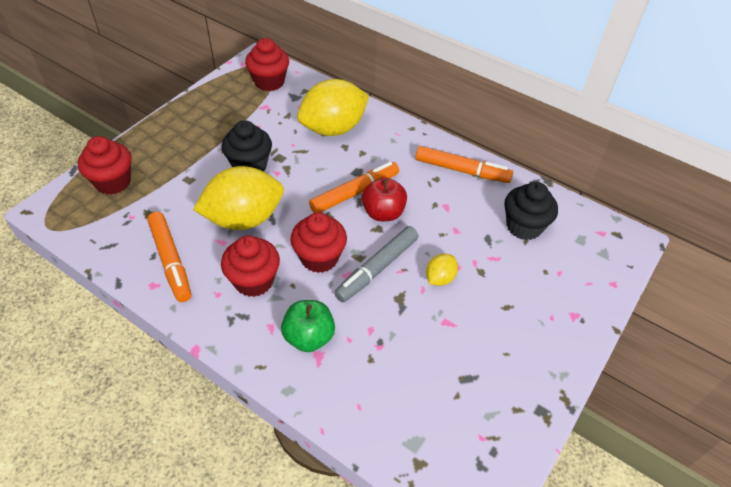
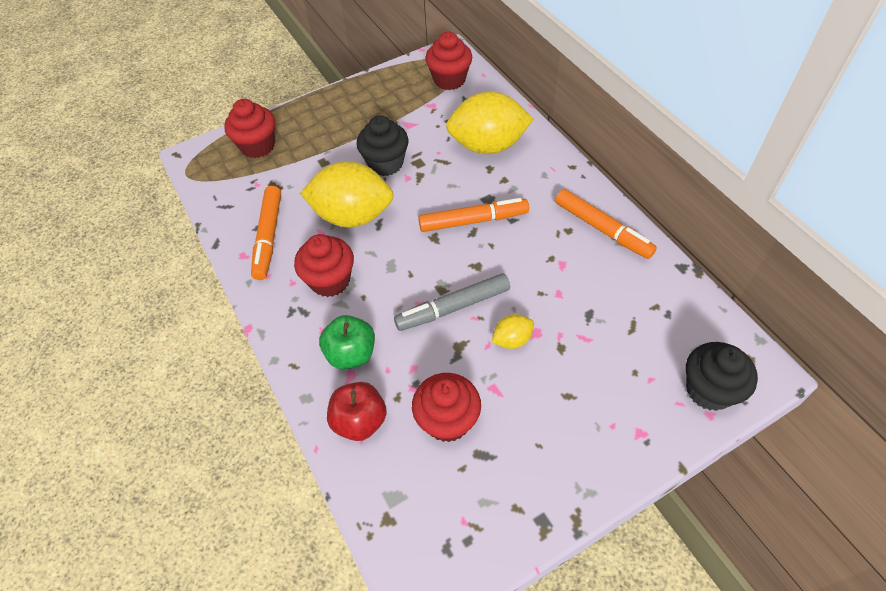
camera: 30 degrees right, 5 degrees up
red cupcake [291,212,347,273] -> red cupcake moved to [412,373,481,442]
red apple [362,177,407,221] -> red apple moved to [327,382,387,441]
black cupcake [504,182,558,240] -> black cupcake moved to [686,342,758,411]

